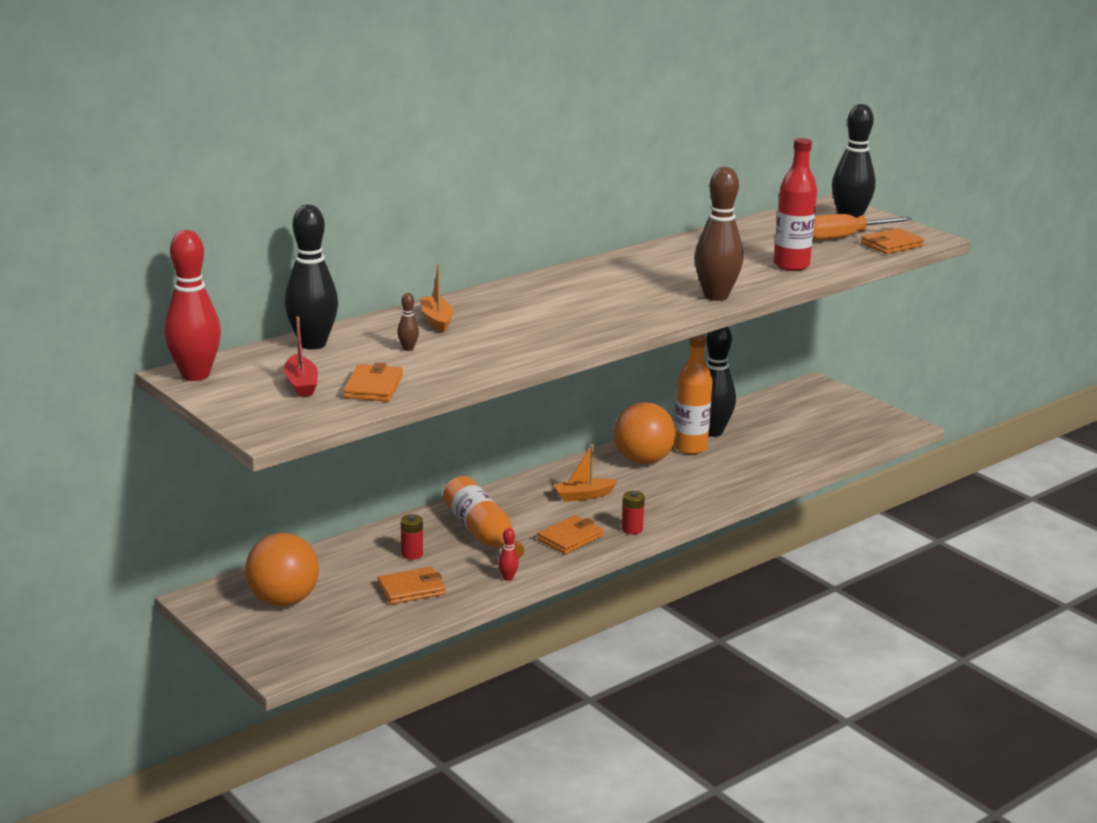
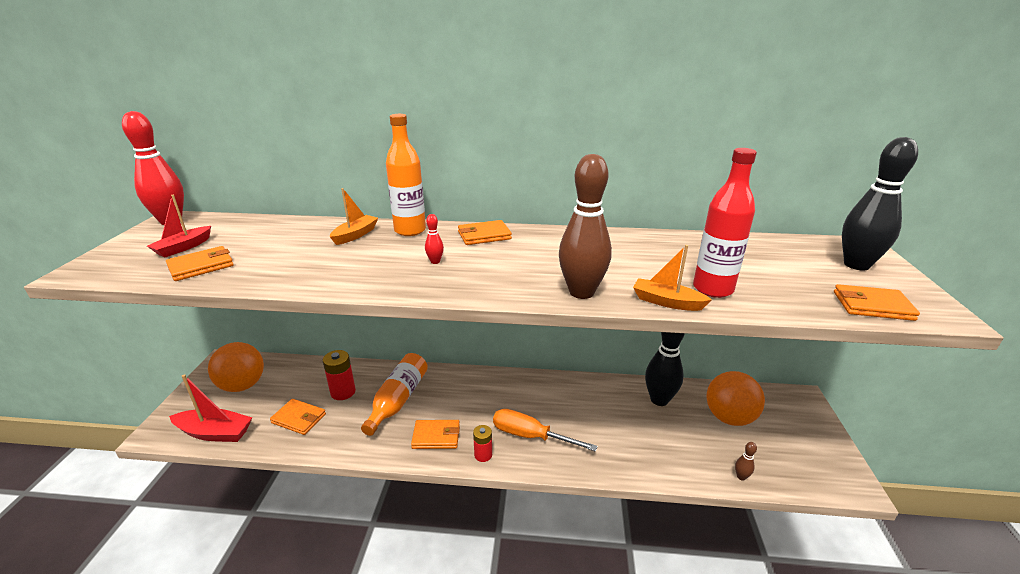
camera: 45 degrees right, 5 degrees up
black bowling pin [285,204,338,350] -> none
brown bowling pin [397,293,419,351] -> brown bowling pin moved to [735,442,757,480]
red battery [401,514,423,560] -> red battery [323,350,356,400], size x1.55
red bowling pin [498,528,519,581] -> red bowling pin moved to [425,214,444,264]
orange boat [554,444,617,502] -> orange boat moved to [633,245,712,311]
orange ball [614,402,676,464] -> orange ball moved to [706,371,765,426]
orange bottle [674,335,712,454] -> orange bottle moved to [386,114,426,236]
orange screwdriver [813,214,913,241] -> orange screwdriver moved to [493,409,598,452]
none -> red boat [169,374,252,442]
none -> orange wallet [458,220,512,245]

